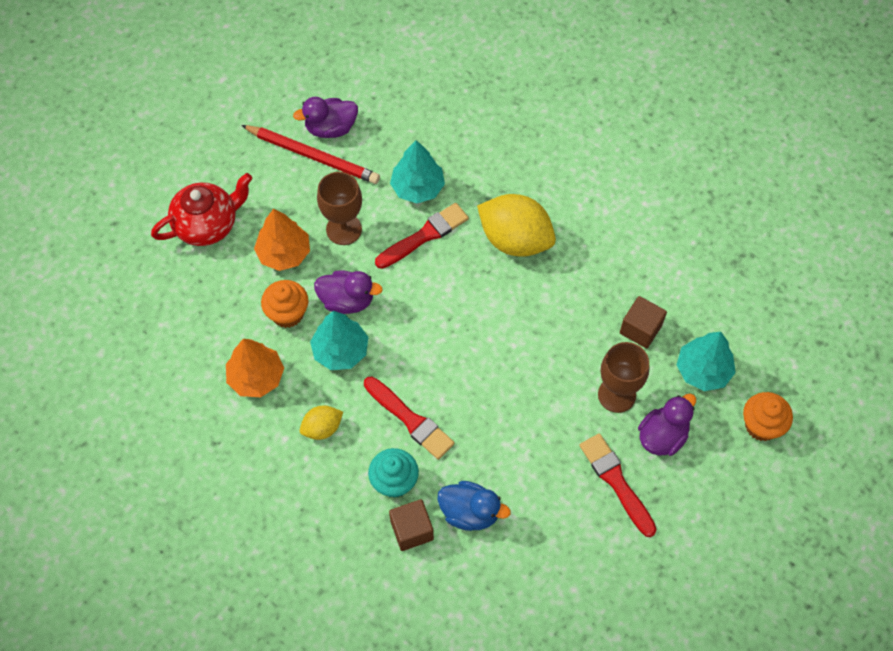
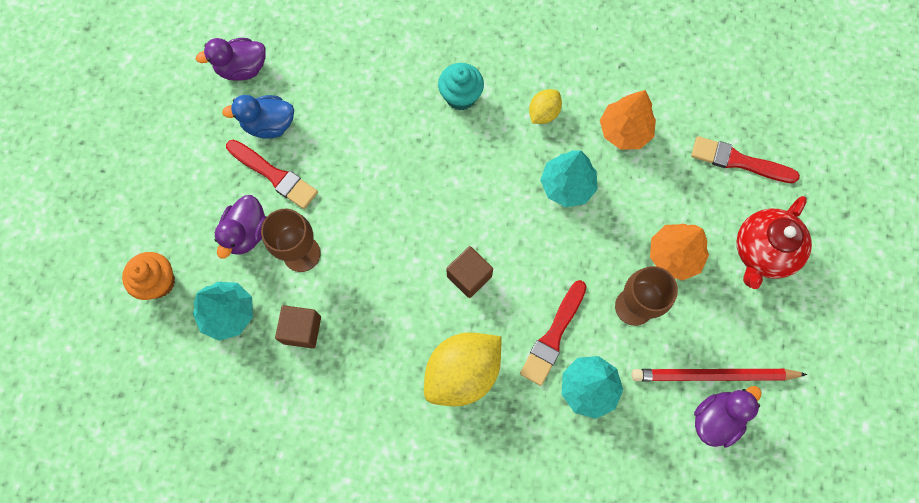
camera: 155 degrees right, 10 degrees up
orange cupcake [261,280,308,328] -> none
purple duck [314,270,383,314] -> purple duck moved to [196,38,266,81]
red brush [364,376,455,460] -> red brush moved to [691,136,800,183]
brown cube [389,499,434,551] -> brown cube moved to [446,246,493,298]
blue duck [437,481,511,531] -> blue duck moved to [222,95,294,139]
yellow lemon [477,194,556,256] -> yellow lemon turned 45 degrees counterclockwise [424,332,501,406]

